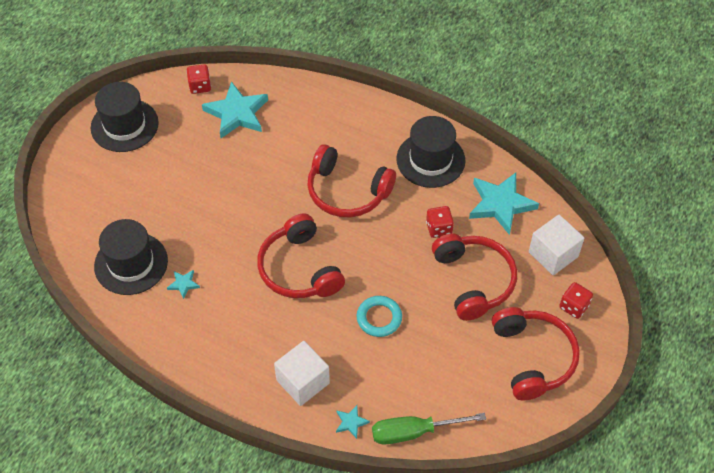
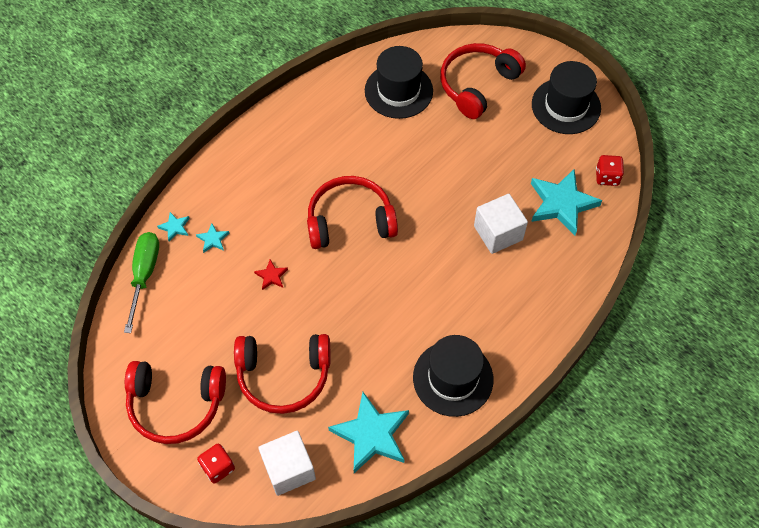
camera: 105 degrees right, 5 degrees up
turquoise star [167,270,200,299] -> turquoise star moved to [196,223,229,253]
white cube [274,341,330,406] -> white cube moved to [474,194,528,254]
red headphones [307,144,396,217] -> red headphones moved to [440,43,526,119]
turquoise ring [356,296,402,337] -> red star [254,260,288,290]
red dice [426,206,454,238] -> none

